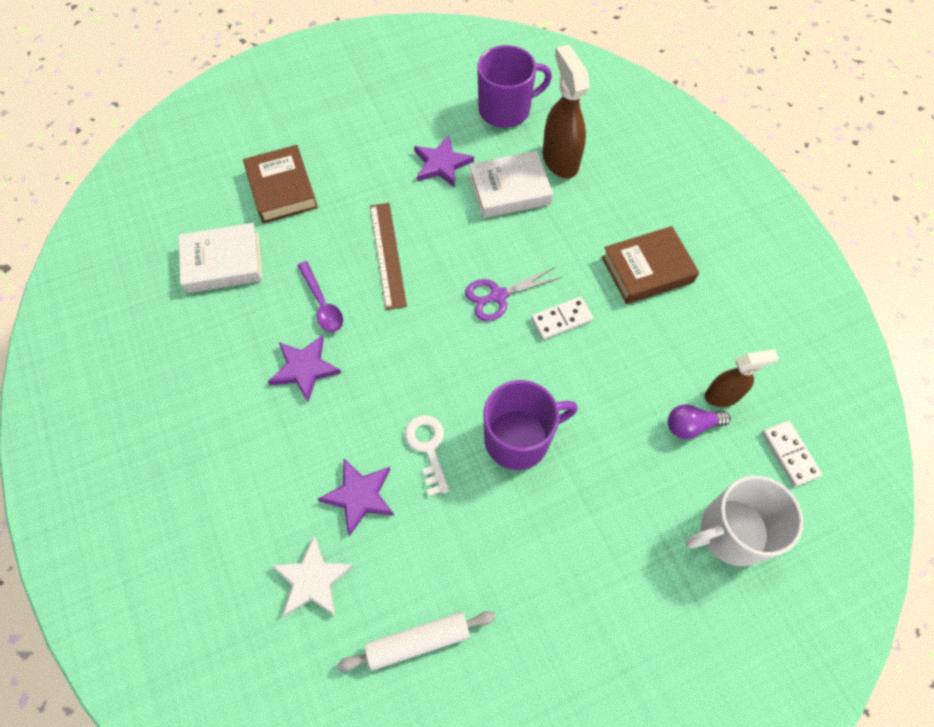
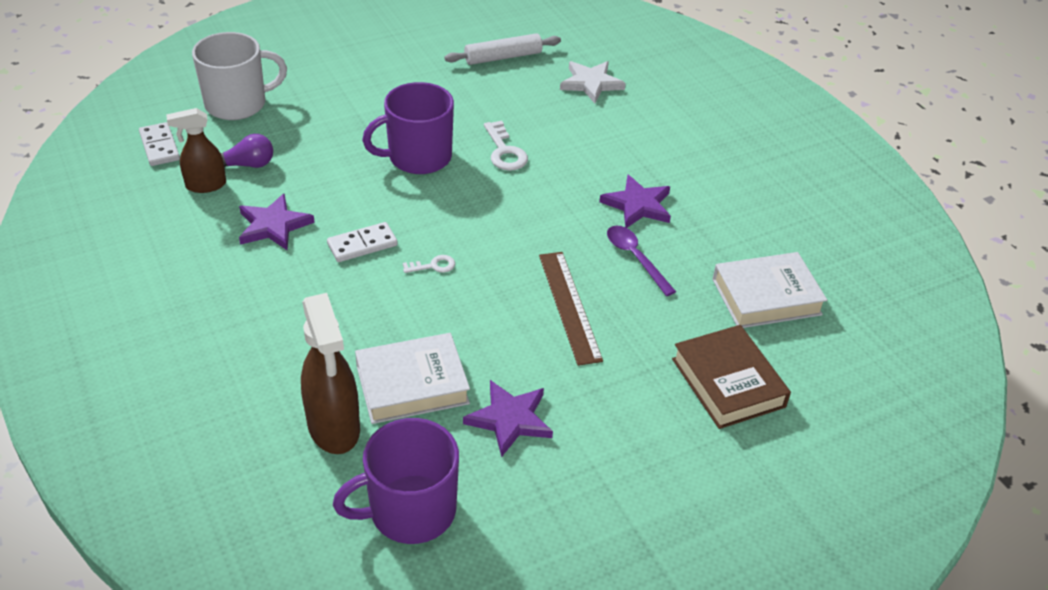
camera: 175 degrees right, 20 degrees down
purple star [318,459,394,536] -> purple star moved to [239,194,315,250]
purple scissors [465,266,562,321] -> white key [403,255,455,273]
brown book [602,226,699,304] -> none

